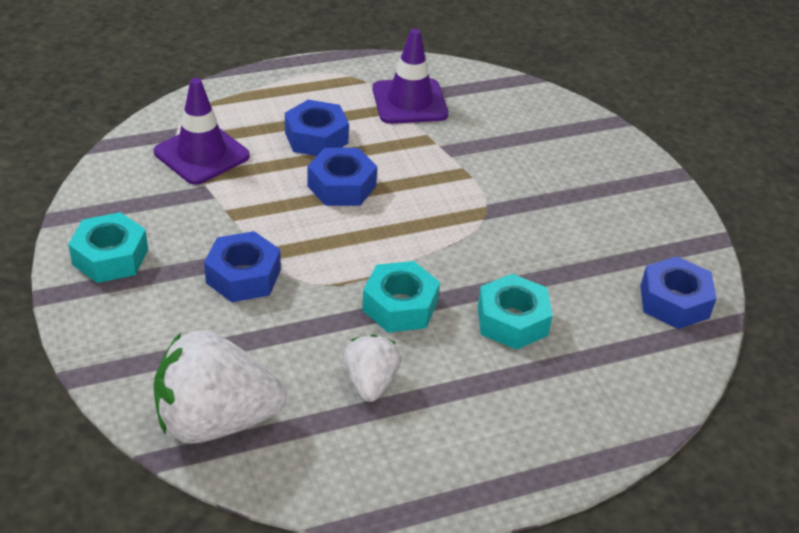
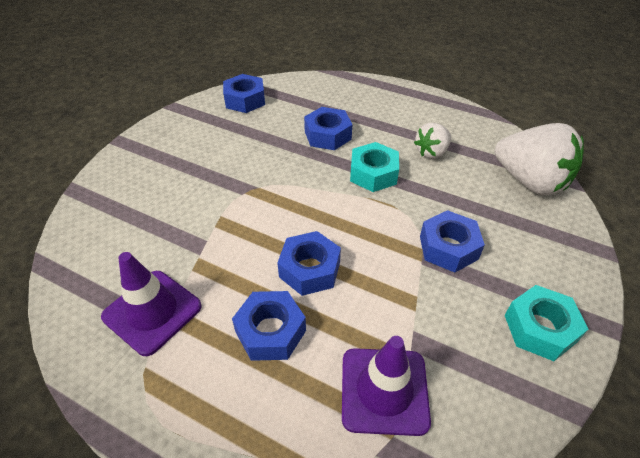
camera: 130 degrees left, 5 degrees up
turquoise nut [478,274,553,350] -> blue nut [304,107,353,150]

